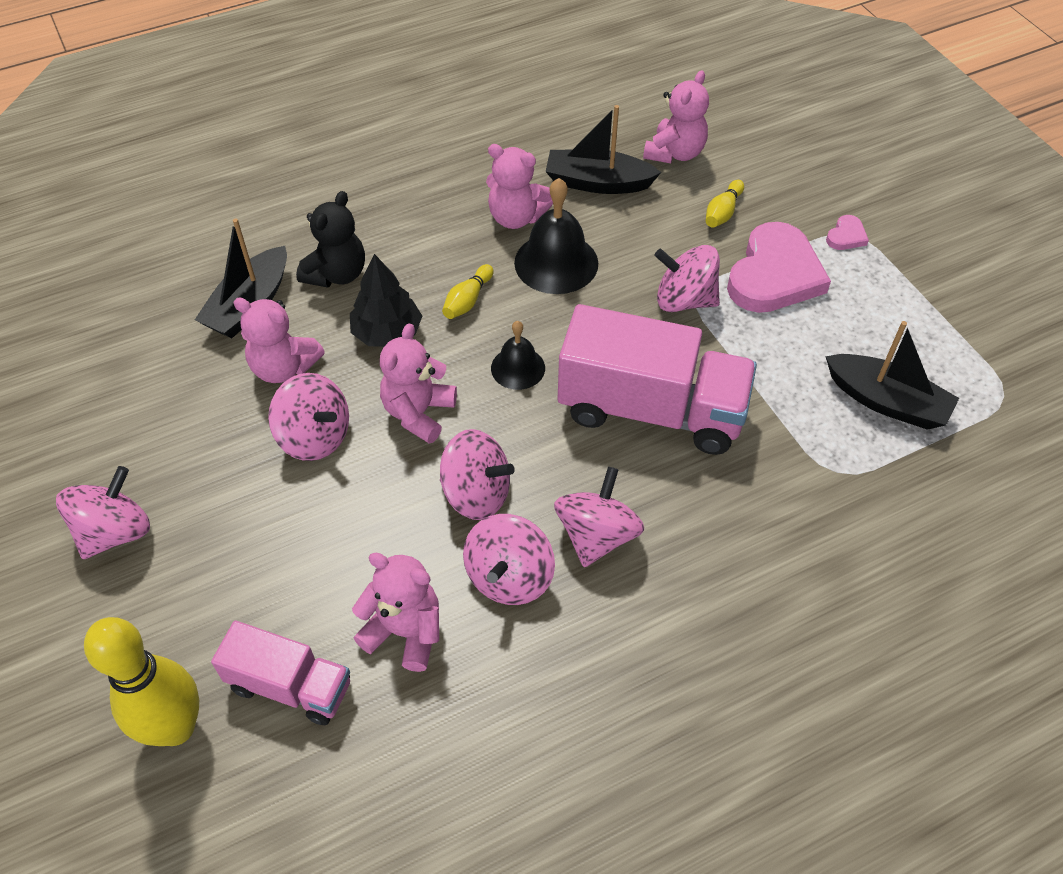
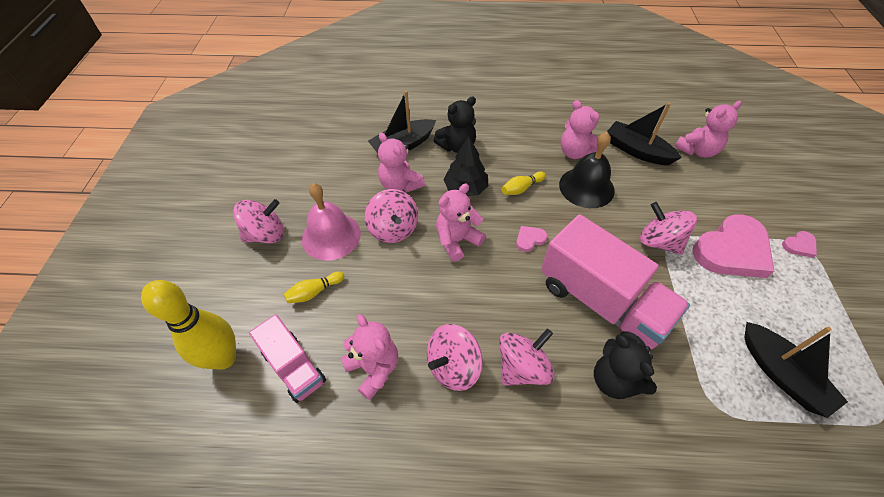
camera: 30 degrees right, 0 degrees up
pink spinning top [440,429,515,520] -> none
black bell [491,321,545,390] -> pink heart [516,226,547,252]
yellow bowling pin [706,180,744,228] -> yellow bowling pin moved to [284,272,344,303]
none -> pink bell [302,183,361,261]
none -> black teddy bear [594,335,657,399]

